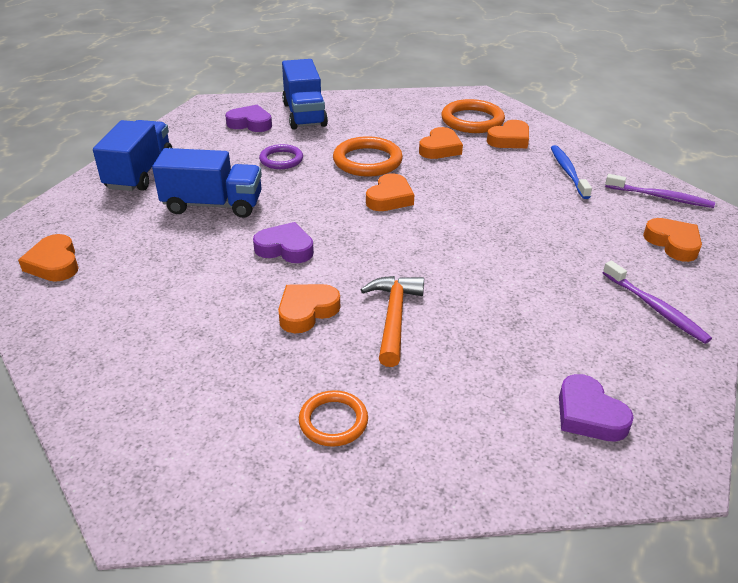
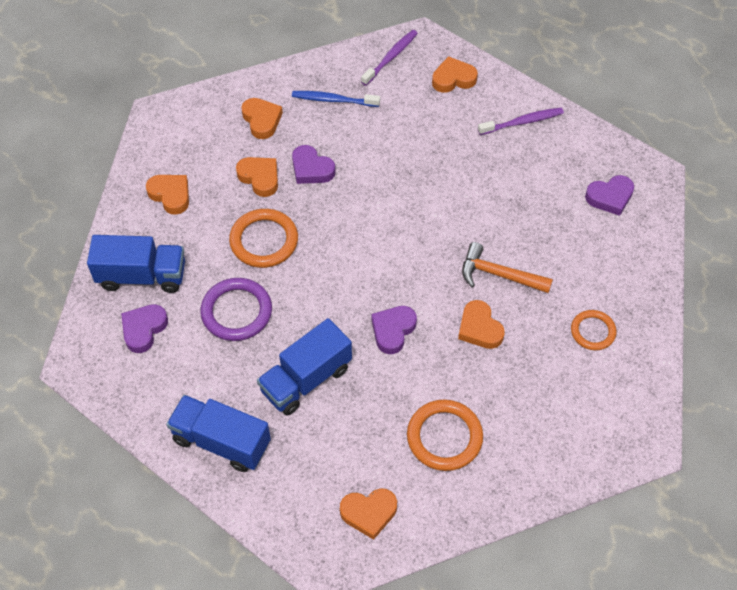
camera: 75 degrees left, 20 degrees up
blue truck [152,148,262,218] -> blue truck turned 150 degrees counterclockwise [257,318,352,416]
purple ring [259,144,303,169] -> purple ring [200,278,272,341], size x1.59
orange heart [366,173,414,211] -> orange heart moved to [146,175,189,215]
orange ring [441,99,505,133] -> orange ring moved to [407,399,483,471]
none -> purple heart [292,145,335,184]

